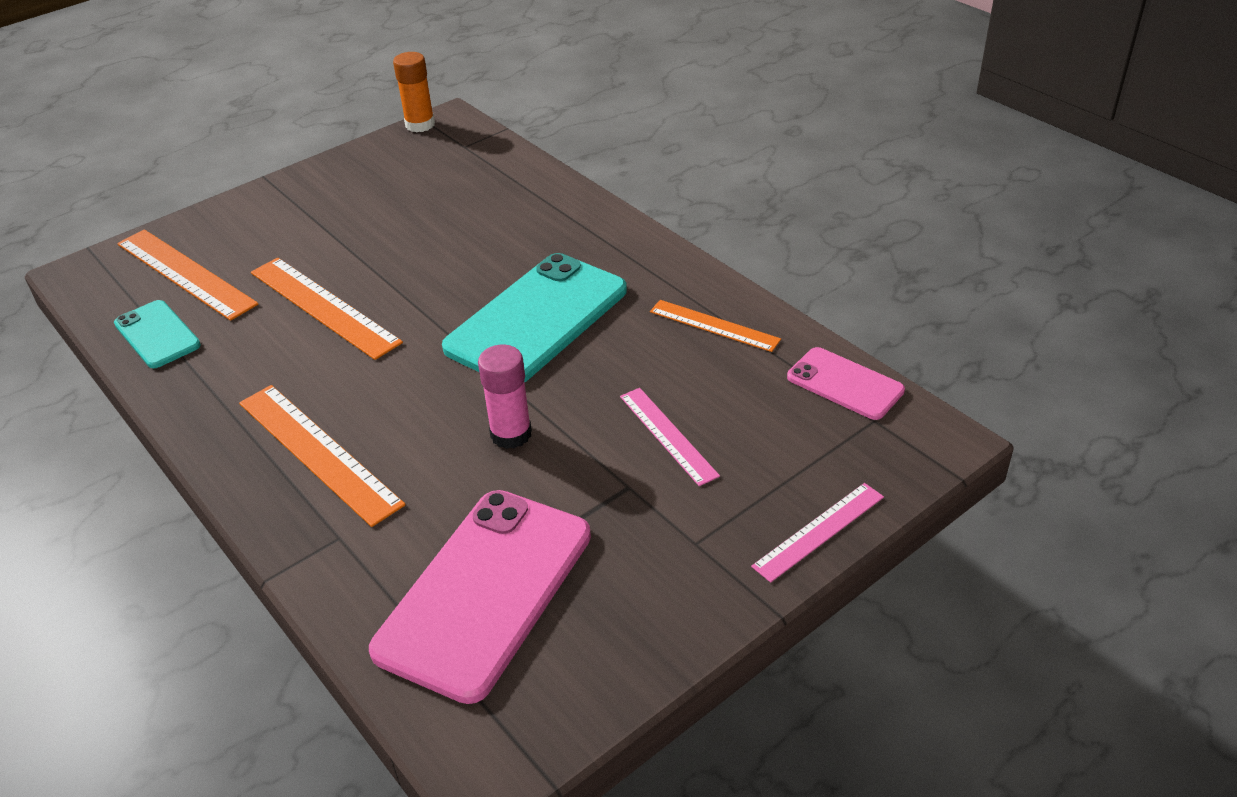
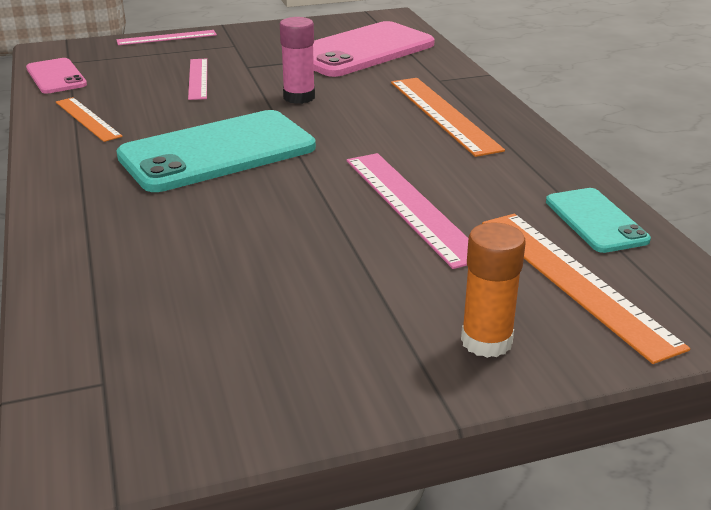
camera: 160 degrees left, 10 degrees down
orange ruler [251,258,403,360] -> pink ruler [347,153,469,269]
orange glue stick [393,52,435,133] -> orange glue stick moved to [461,222,526,358]

